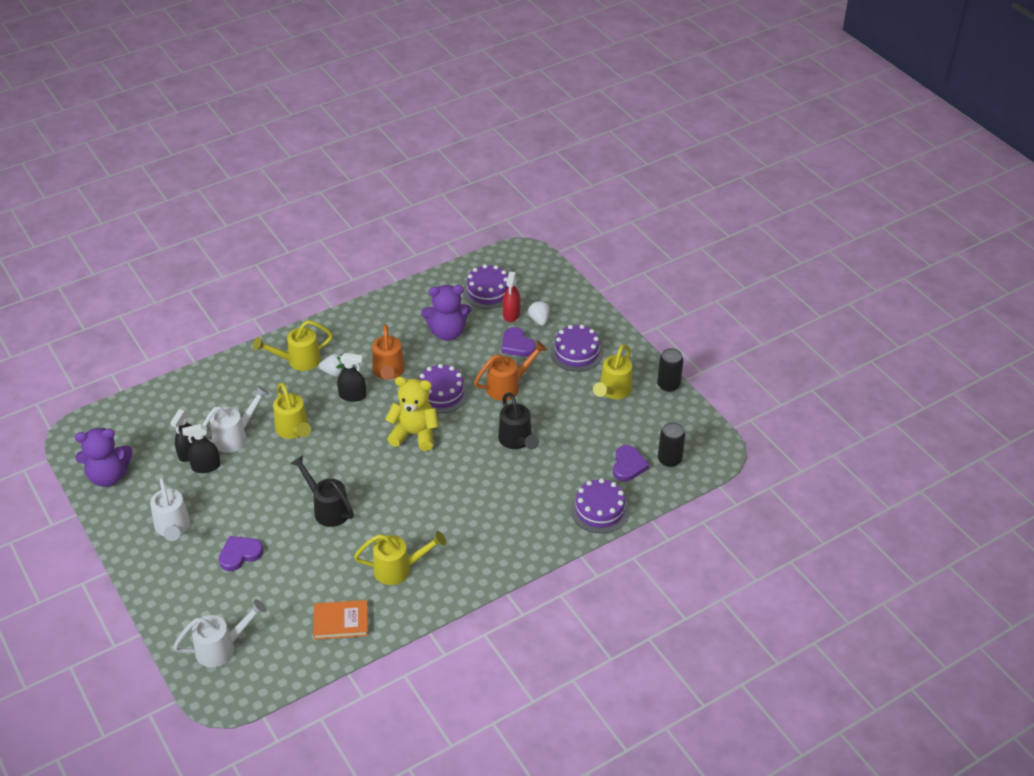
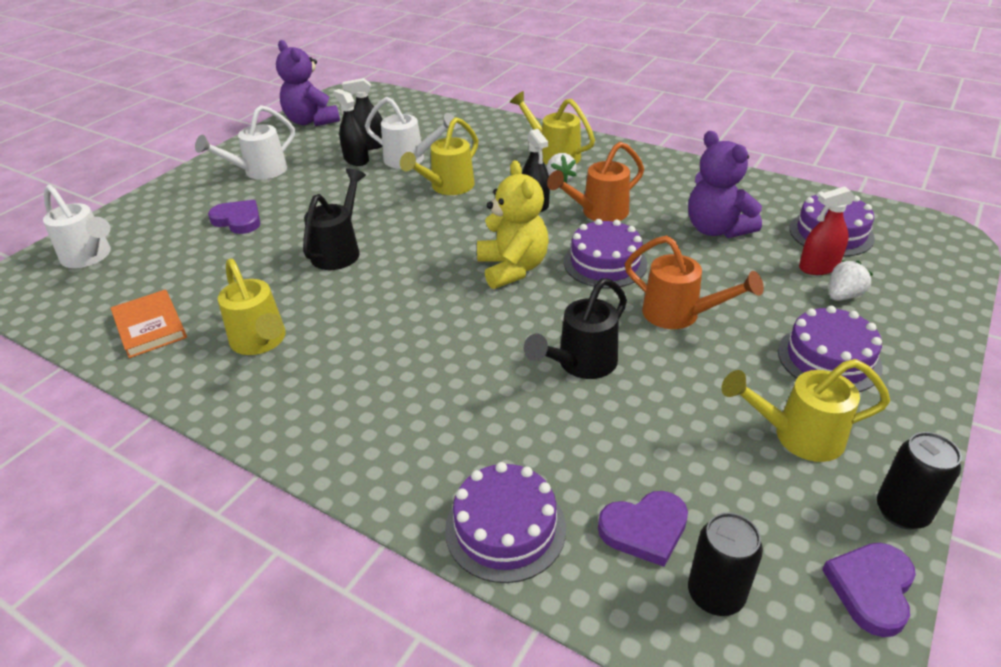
camera: 65 degrees right, 5 degrees down
purple heart [502,327,535,357] -> purple heart moved to [822,543,916,637]

